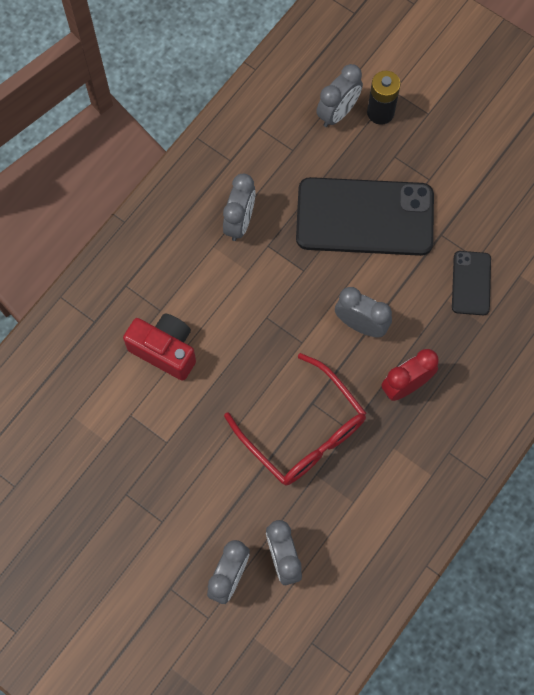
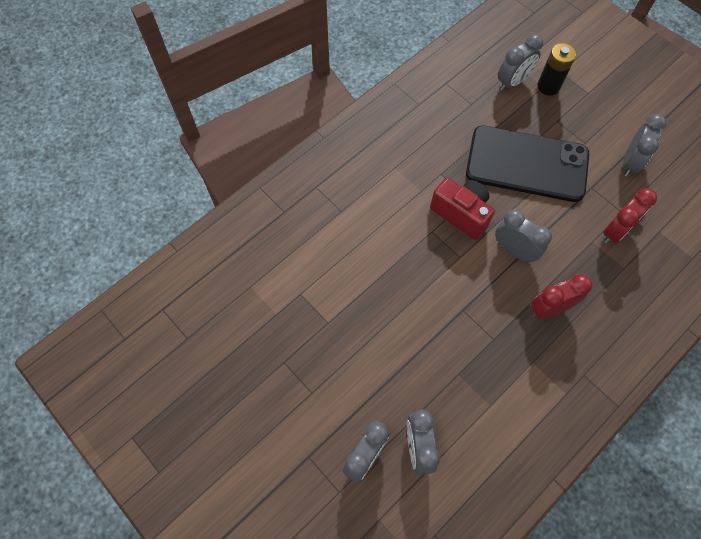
camera: 10 degrees right, 5 degrees down
red camera [123,314,196,381] -> red camera moved to [430,178,495,240]
grey clock [223,174,256,241] -> grey clock moved to [623,114,666,176]
red glasses [224,353,366,485] -> none
black phone [452,251,491,315] -> red clock [603,188,657,244]

